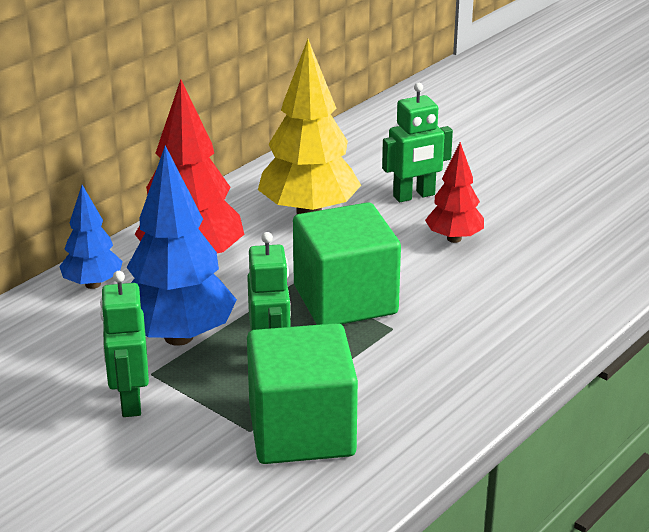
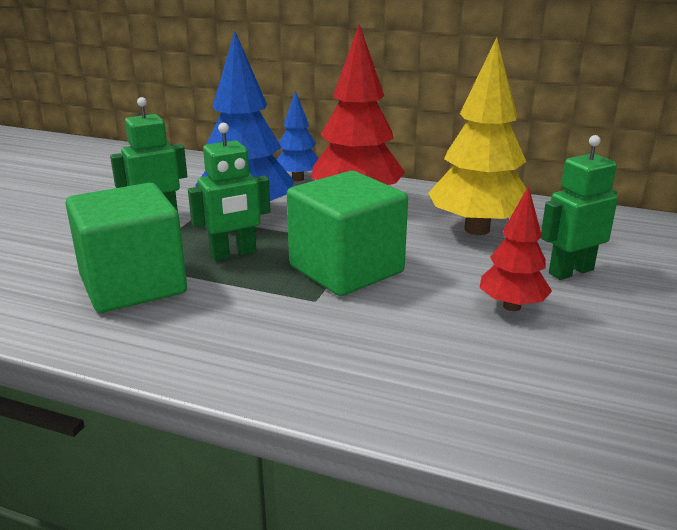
camera: 70 degrees right, 5 degrees down
green robot [382,83,453,202] -> green robot turned 105 degrees clockwise [541,135,618,280]

